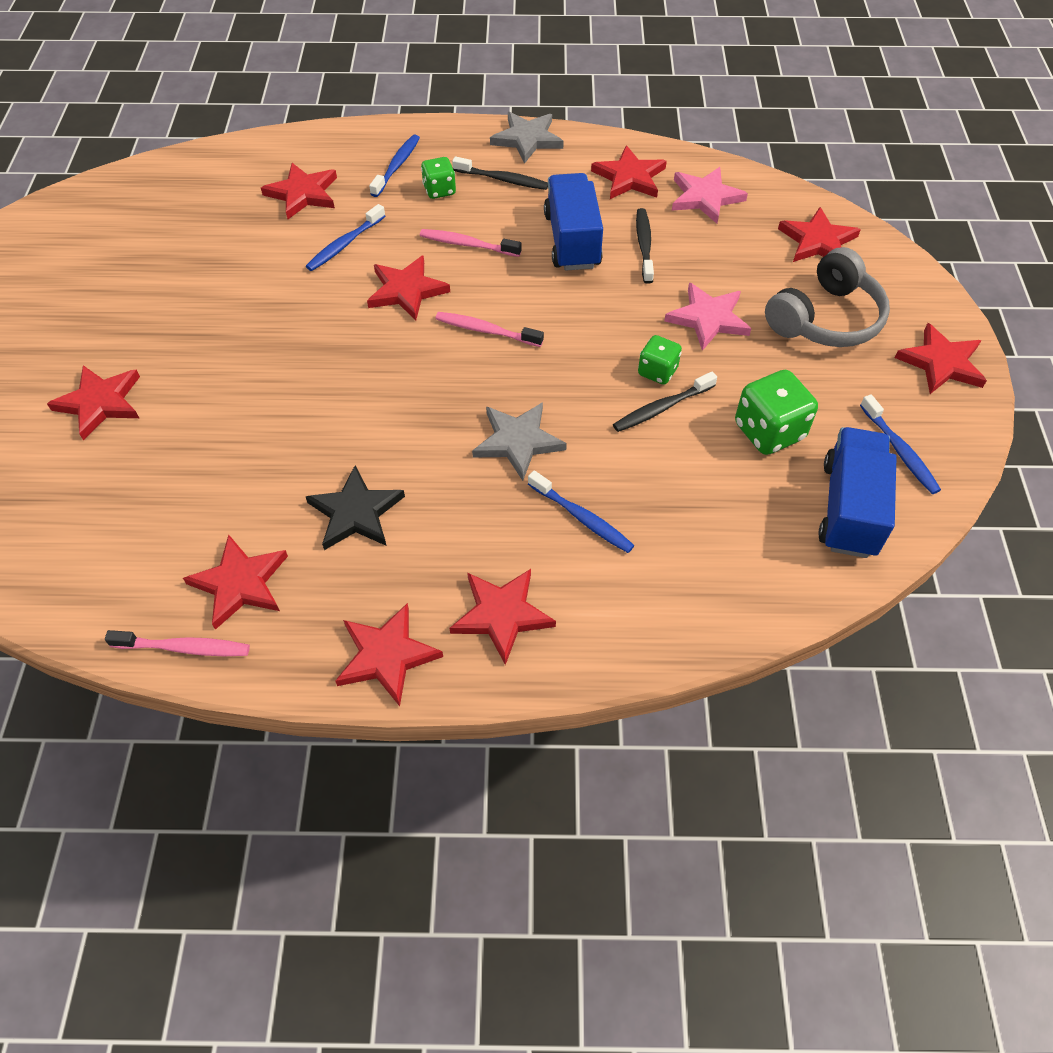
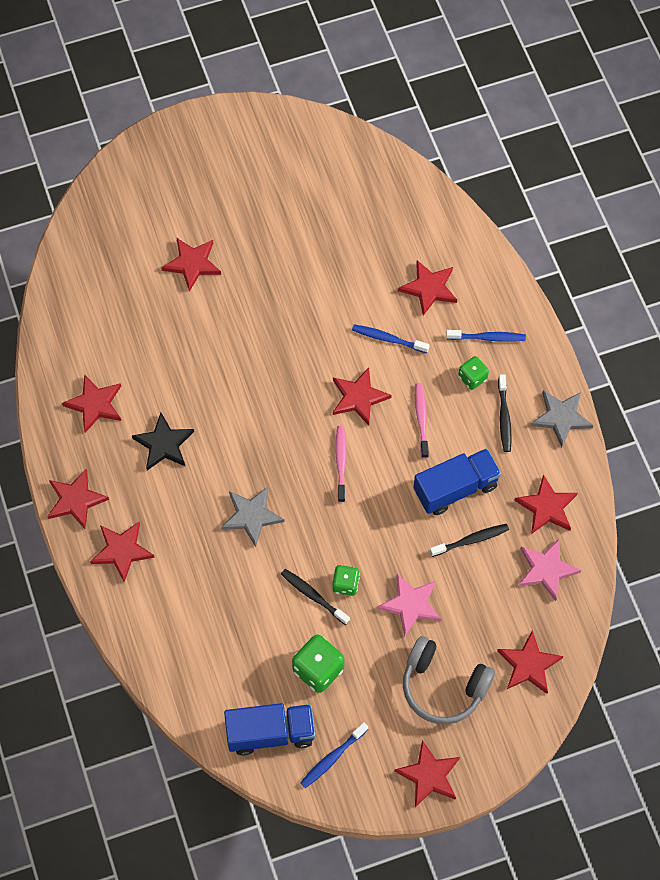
camera: 70 degrees right, 10 degrees up
pink toothbrush [105,630,250,656] -> none
blue toothbrush [528,471,635,553] -> none

